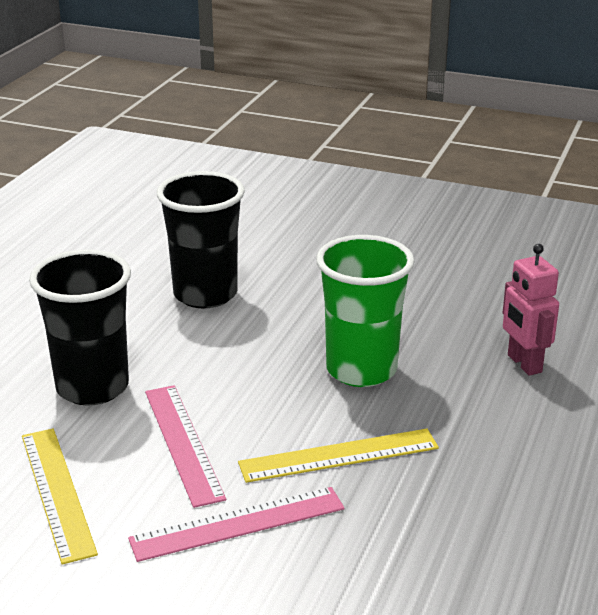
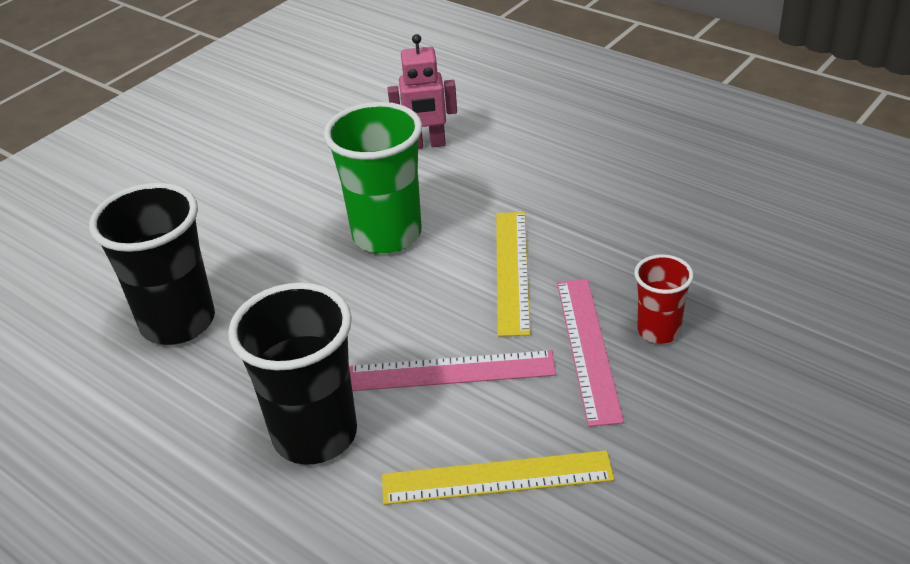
camera: 70 degrees left, 10 degrees up
none -> red cup [634,254,694,344]

